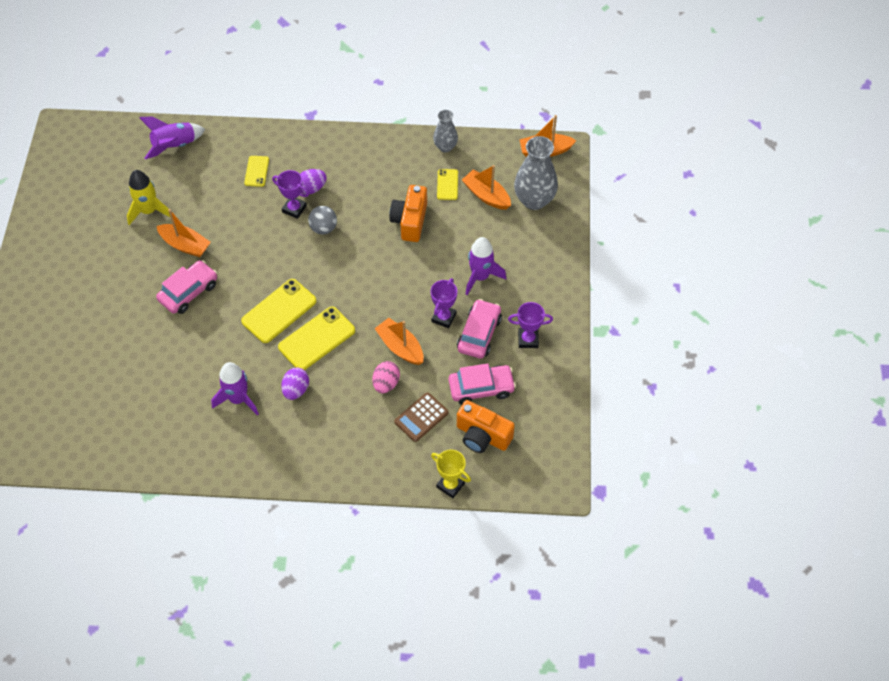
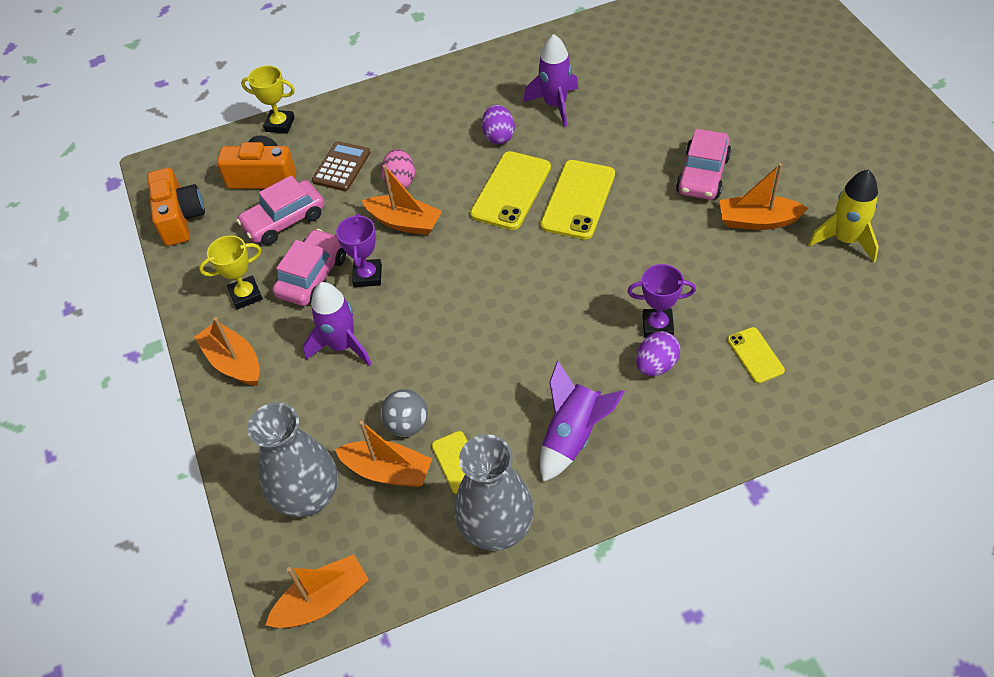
camera: 160 degrees right, 5 degrees down
purple rocket [139,116,205,159] -> purple rocket moved to [540,361,625,482]
grey ball [308,206,337,235] -> grey ball moved to [380,389,428,437]
orange camera [390,185,427,242] -> orange camera moved to [147,168,205,246]
grey vase [433,110,458,152] -> grey vase [455,434,534,551], size x1.70
pink car [457,299,502,359] -> pink car turned 150 degrees counterclockwise [273,229,346,306]
purple trophy [508,302,553,348] -> yellow trophy [199,235,263,309]
none -> orange boat [194,317,260,386]

